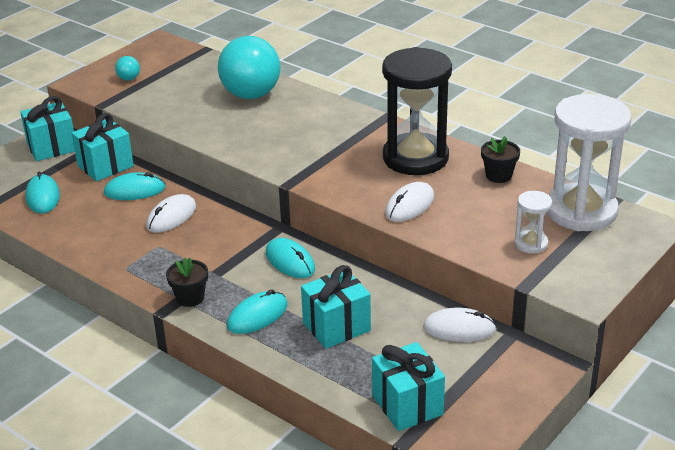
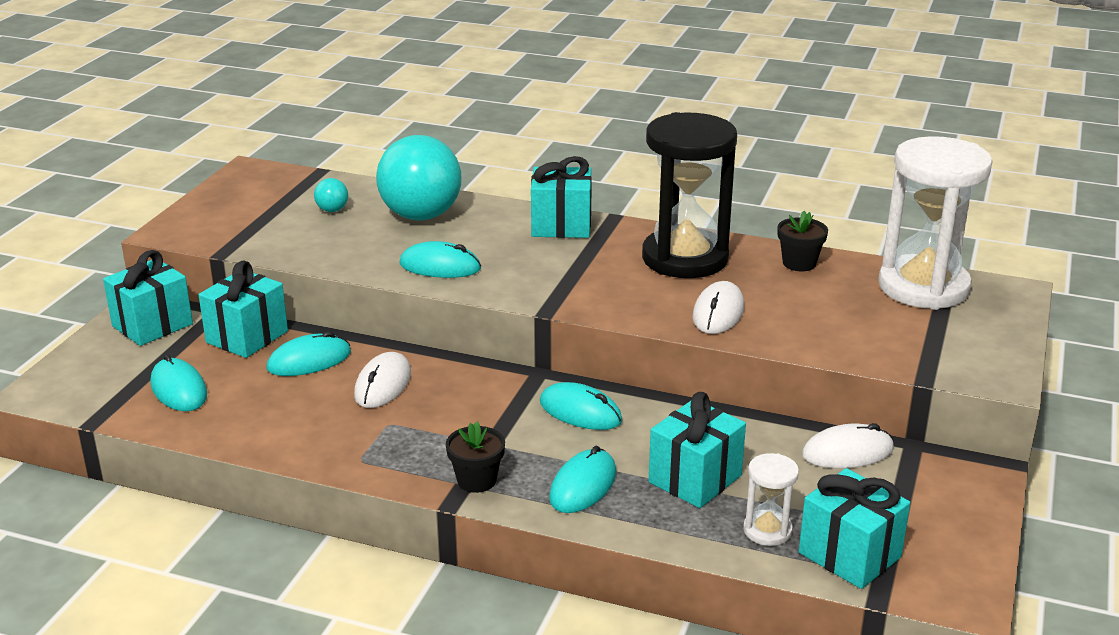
camera: 20 degrees left, 5 degrees down
turquoise ball [115,56,140,81] -> turquoise ball moved to [314,178,348,212]
white hourglass [514,191,552,253] -> white hourglass moved to [743,453,799,546]
none -> turquoise mouse [399,241,481,278]
none -> turquoise gift [531,156,592,238]

